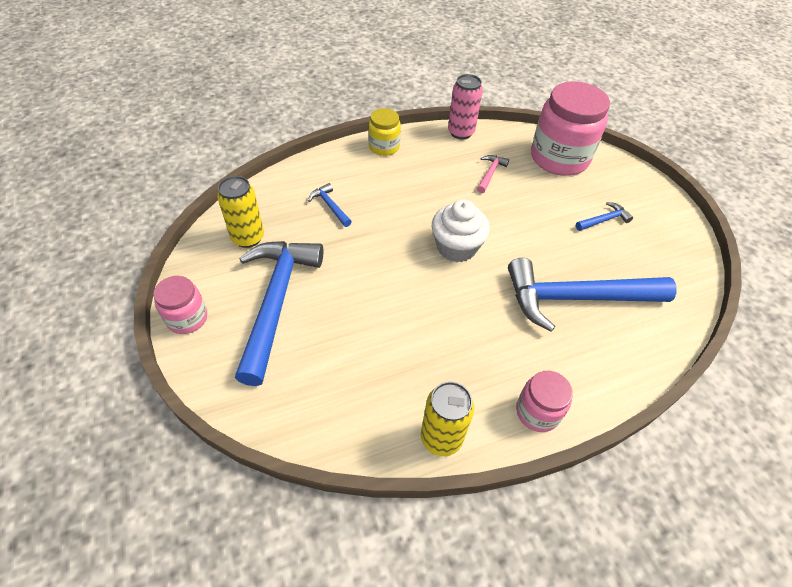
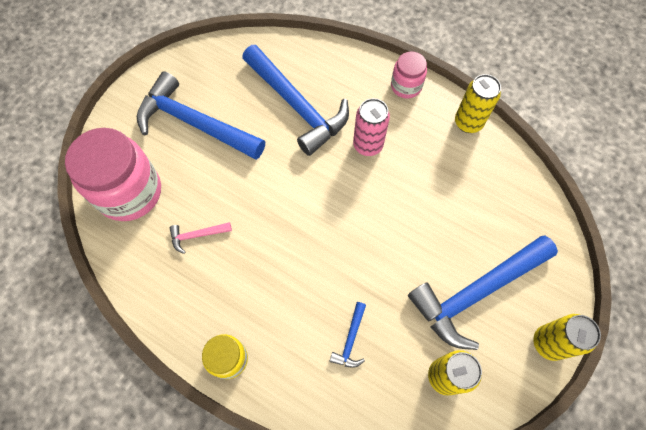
camera: 125 degrees left, 15 degrees up
pink jar [153,276,207,334] -> yellow can [533,314,601,361]
white cupcake [432,200,490,262] -> none
pink can [448,74,483,139] -> pink can moved to [353,98,390,156]
blue hammer [576,202,633,231] -> blue hammer [137,71,265,160], size x2.43

